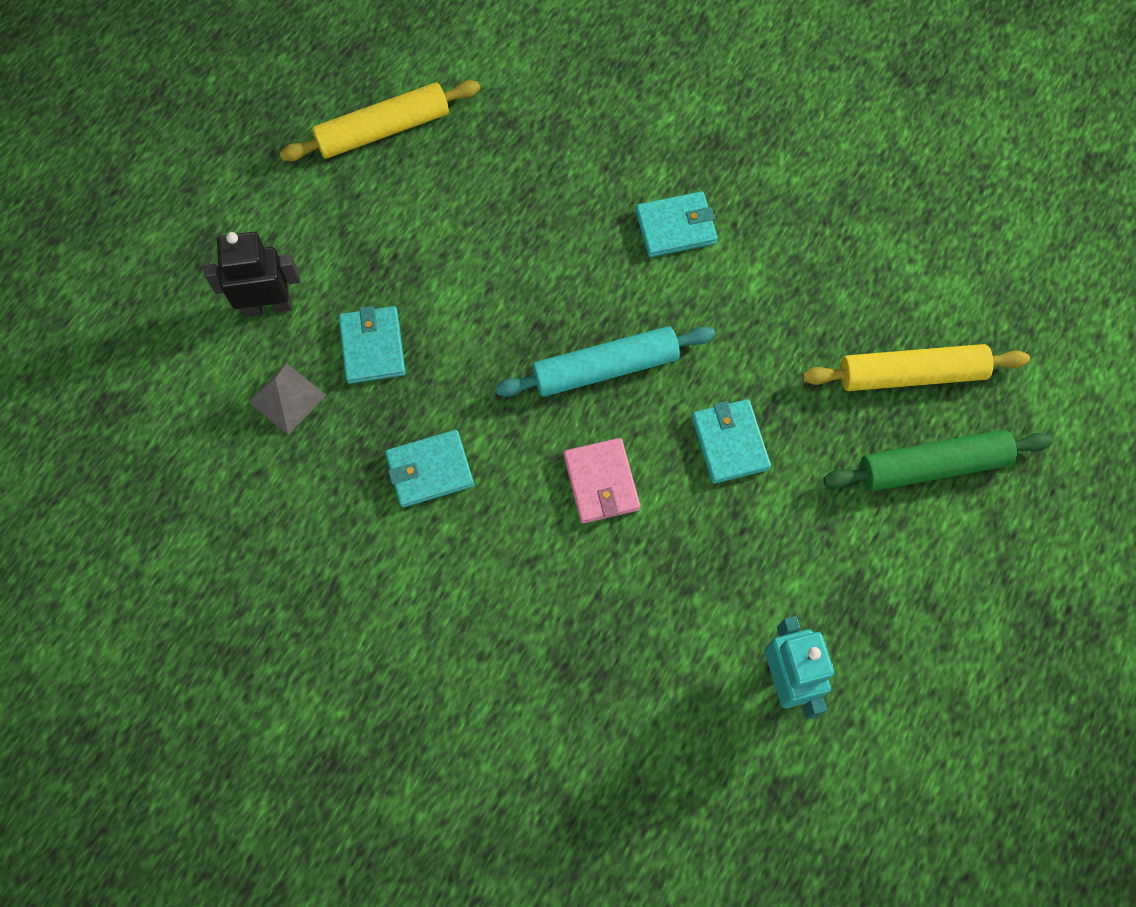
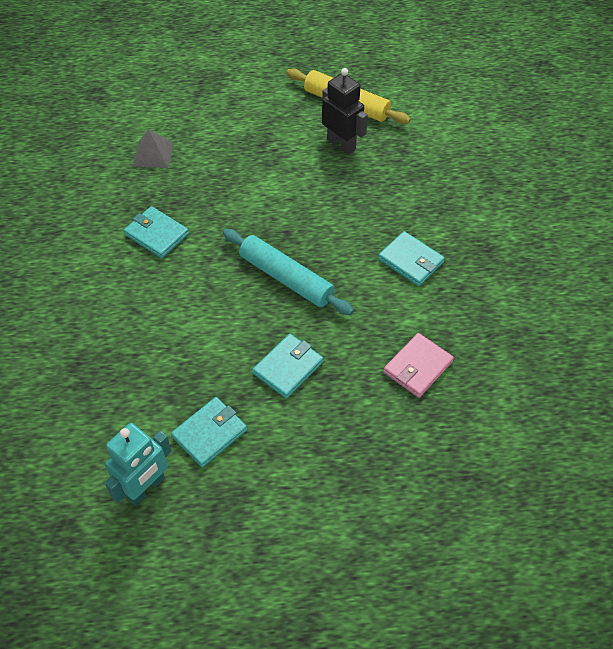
camera: 55 degrees right, 15 degrees down
black robot [204,232,300,317] -> black robot moved to [322,68,368,155]
turquoise wallet [339,306,406,384] -> turquoise wallet moved to [171,397,247,467]
pink wallet [564,438,640,524] -> pink wallet moved to [383,333,454,398]
yellow rolling pin [802,344,1030,391] -> none
green rolling pin [824,430,1052,491] -> none

